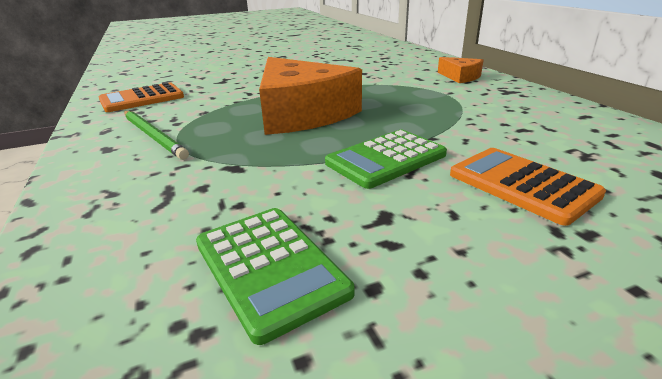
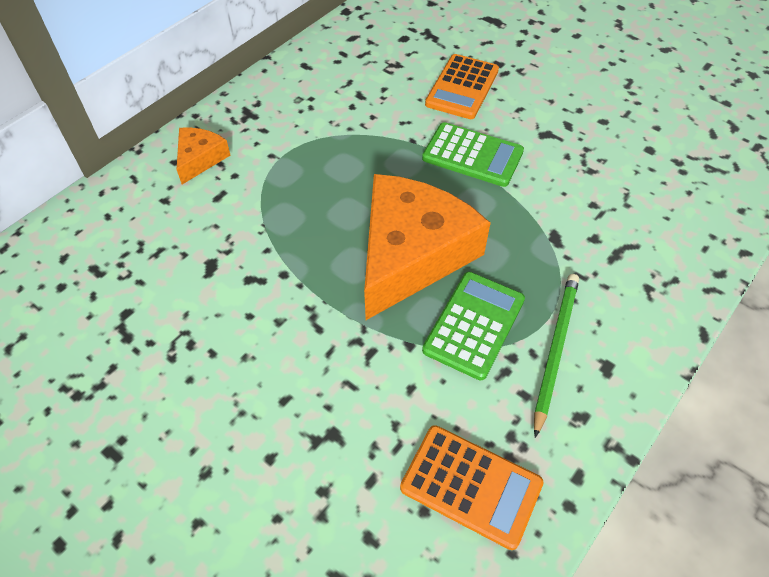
camera: 120 degrees left, 25 degrees up
green calculator [196,208,354,345] -> green calculator moved to [422,272,525,380]

